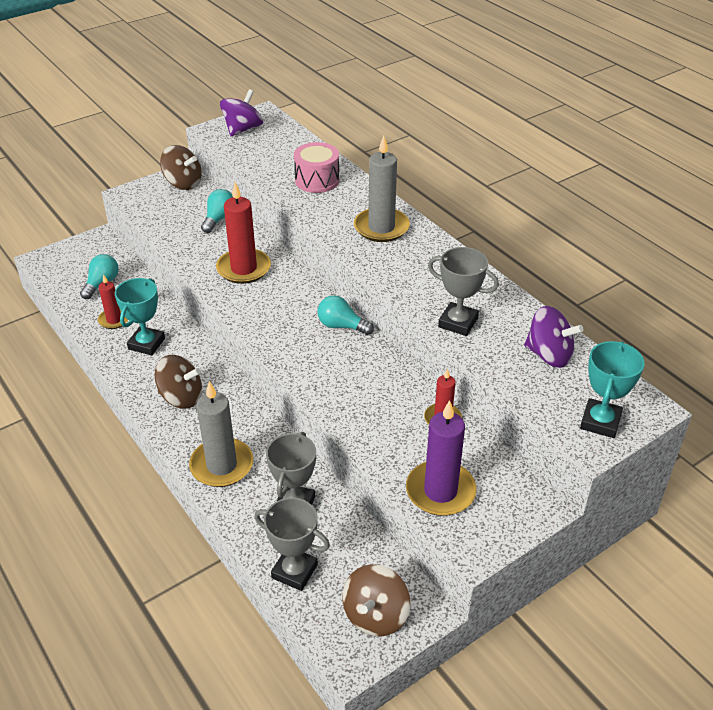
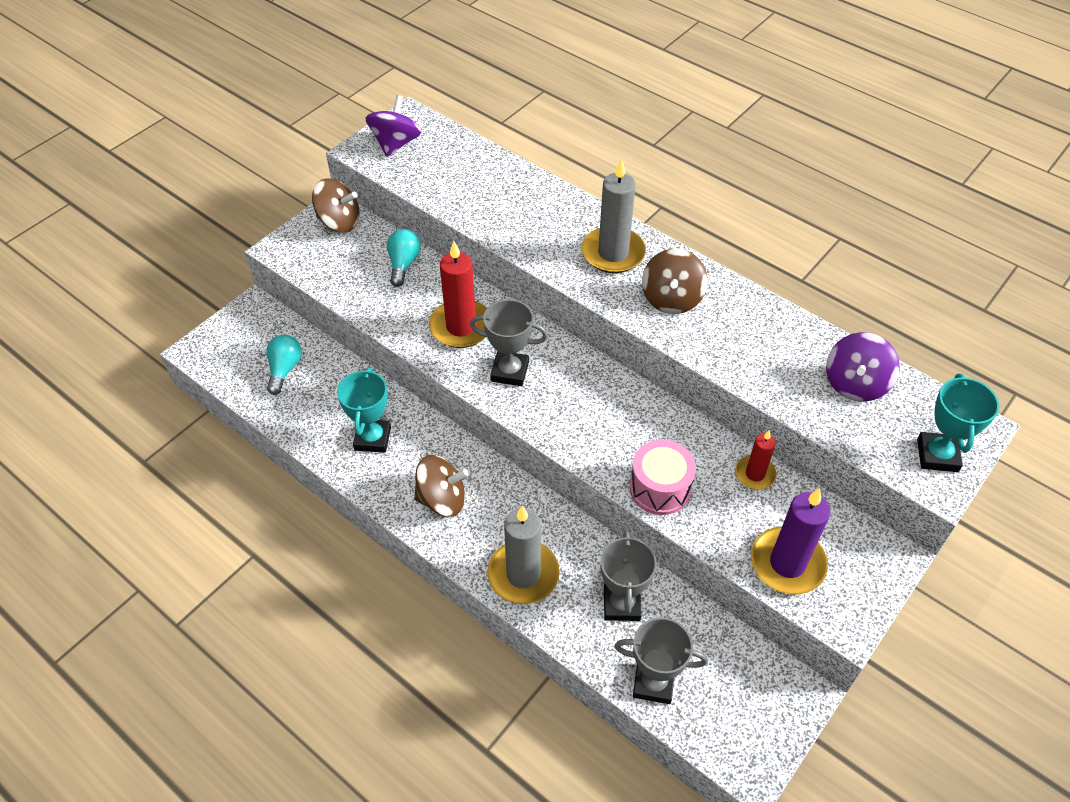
camera: 15 degrees left, 10 degrees up
red candle [98,274,128,329] -> none
pink drum [294,142,339,193] -> pink drum moved to [629,440,696,515]
turquoise light bulb [317,295,374,335] -> none
brown spinning top [342,564,410,637] -> brown spinning top moved to [642,249,708,314]
grey trophy [428,247,499,336] -> grey trophy moved to [470,299,548,386]
purple spinning top [524,306,583,368] -> purple spinning top turned 105 degrees clockwise [826,332,900,402]

